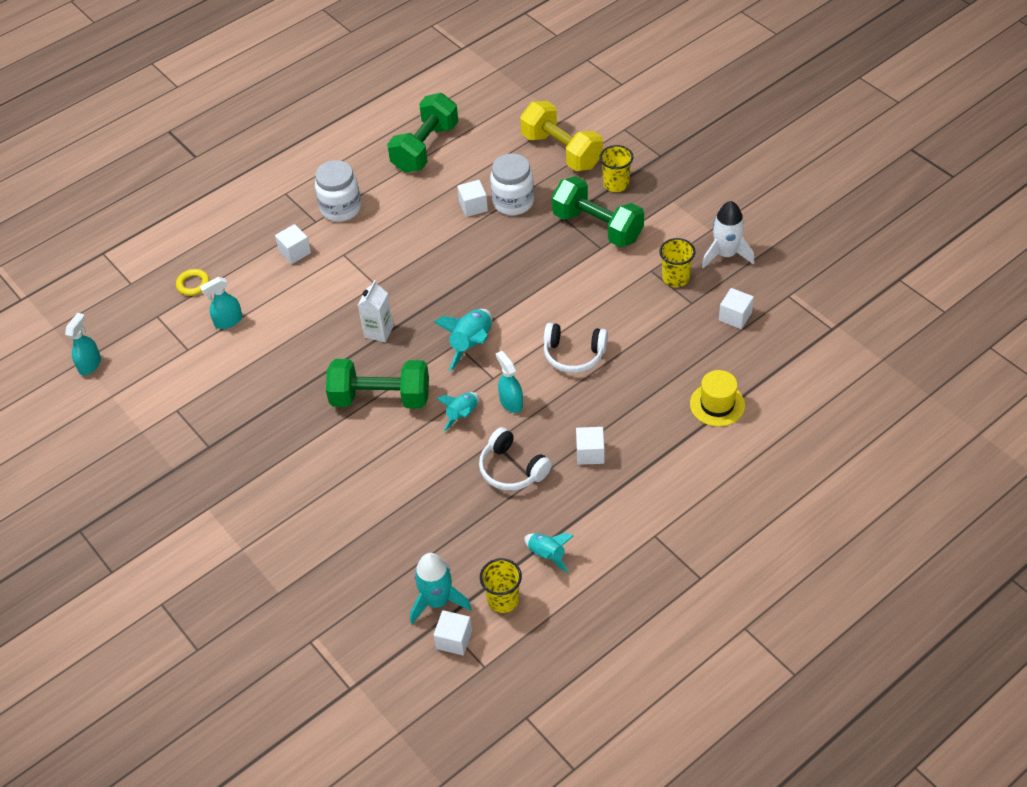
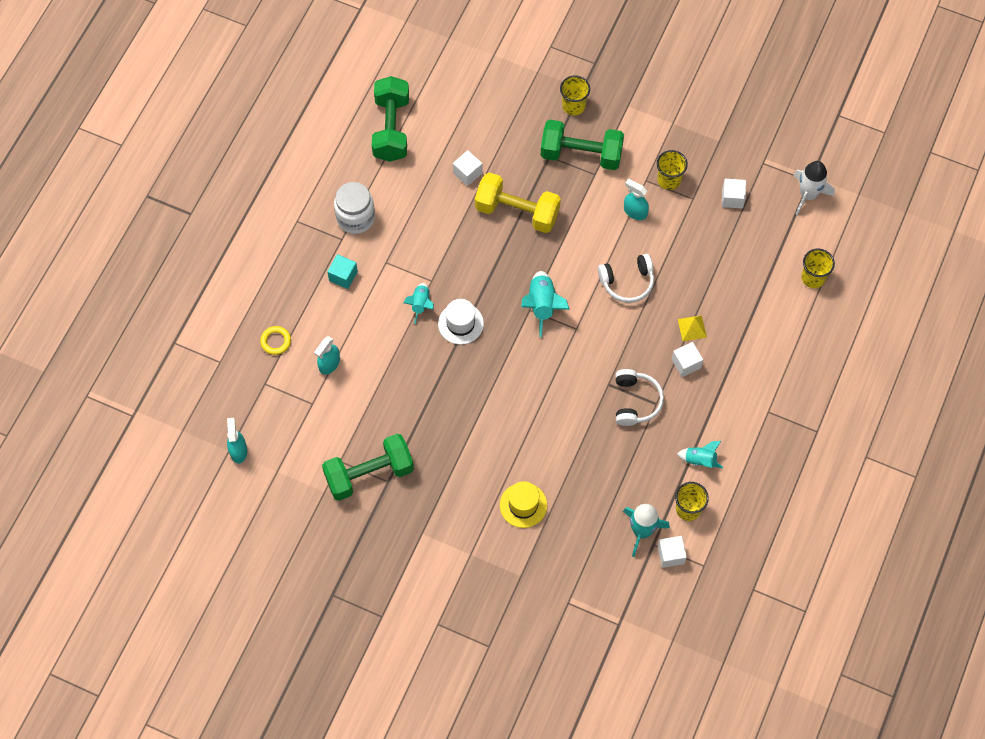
camera: 30 degrees left, 15 degrees up
white cube [275,224,311,264] -> turquoise cube [327,254,358,289]
green dumbbell [326,359,429,409] -> green dumbbell moved to [322,434,414,501]
white carton [358,280,394,342] -> white hat [438,299,484,345]
turquoise rocket [437,392,479,432] -> turquoise rocket moved to [404,283,434,324]
white headphones [479,427,552,491] -> white headphones turned 105 degrees counterclockwise [615,369,664,426]
white jar [490,153,534,215] -> none
turquoise spray bottle [496,351,523,413] -> turquoise spray bottle moved to [624,179,649,220]
yellow dumbbell [520,101,603,171] -> yellow dumbbell moved to [475,172,561,233]
yellow hat [690,370,745,427] -> yellow hat moved to [500,481,547,528]
white rocket [702,201,755,268] -> white rocket moved to [793,161,835,215]
none -> yellow pyramid [678,315,707,341]
none -> yellow cup [801,249,835,288]

